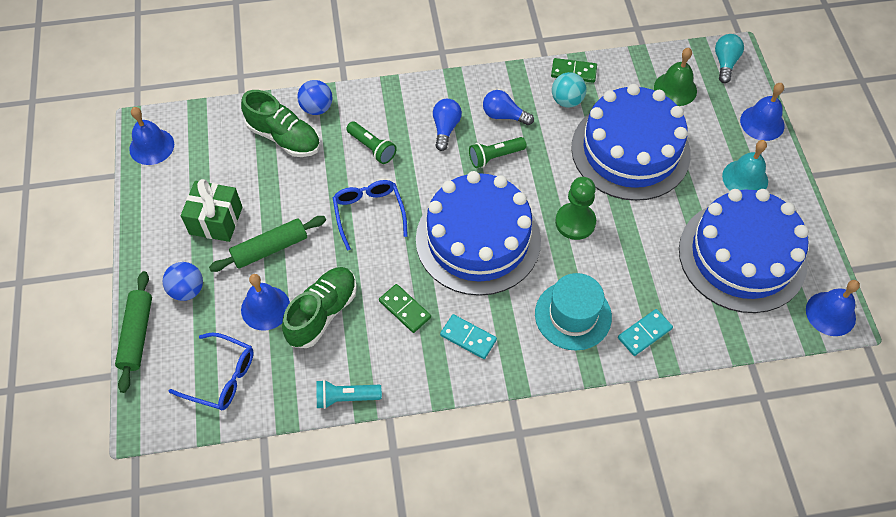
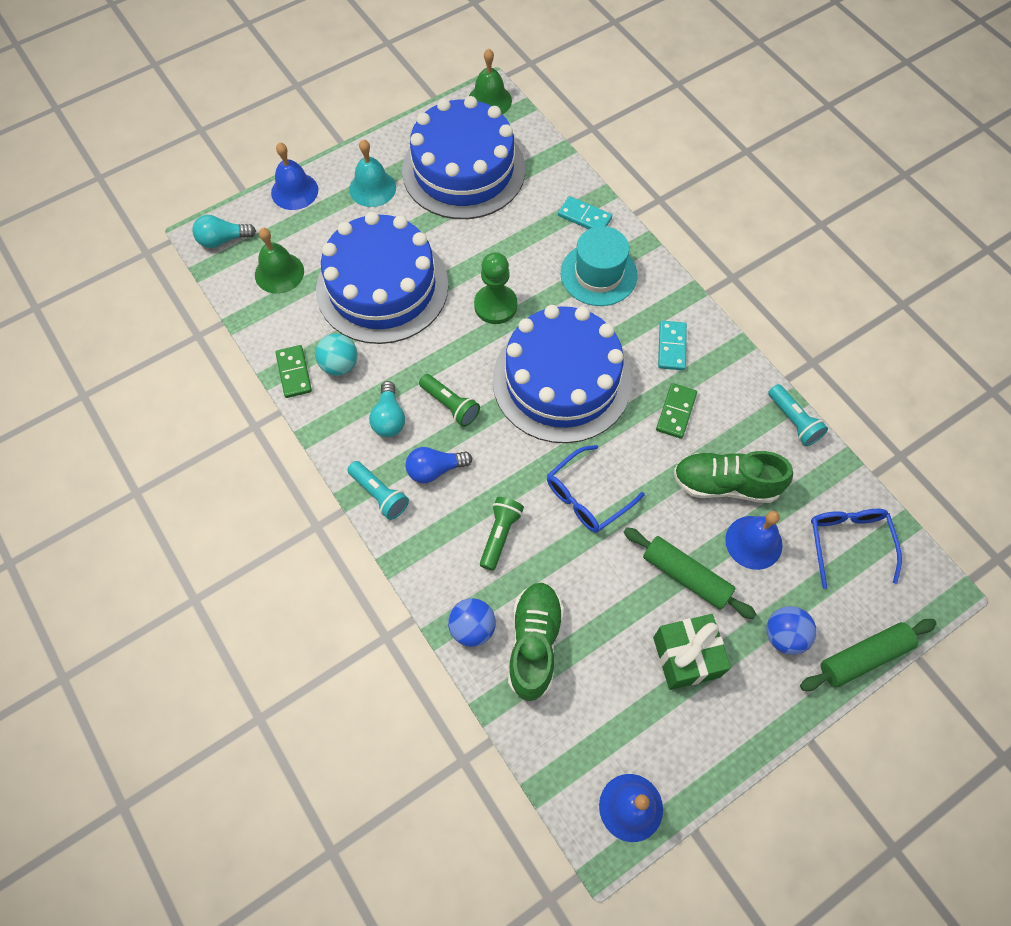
camera: 115 degrees left, 5 degrees up
blue light bulb [483,90,534,125] -> turquoise light bulb [369,381,405,437]
blue bell [806,280,860,336] -> green bell [469,48,512,114]
none -> turquoise flashlight [347,461,409,520]

